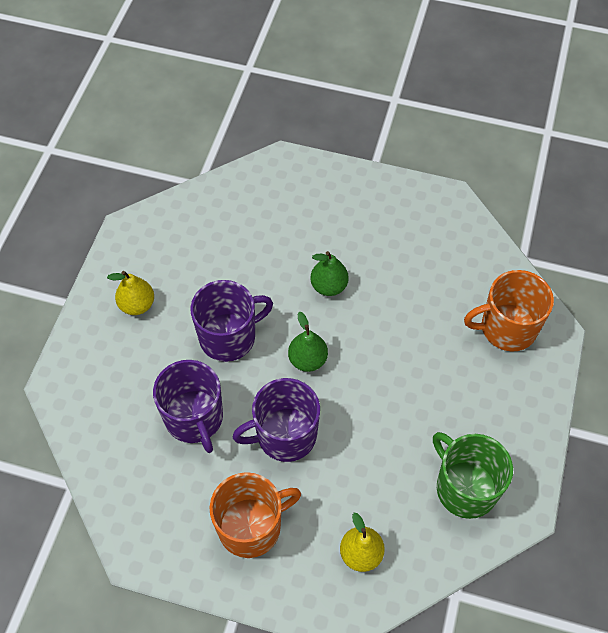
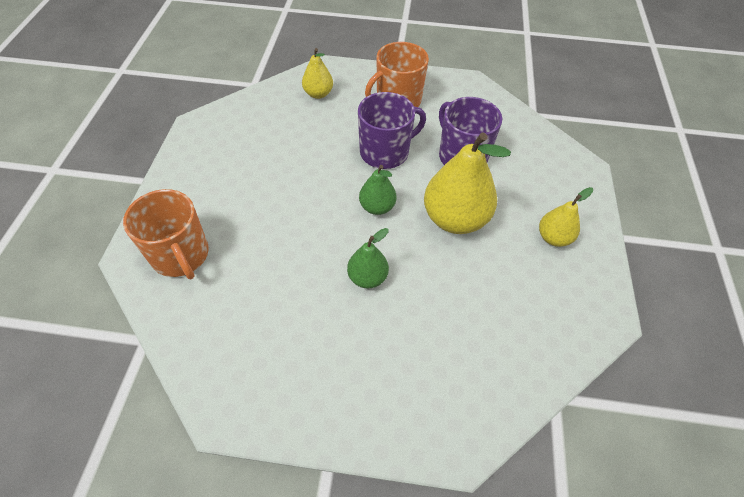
camera: 170 degrees right, 5 degrees down
purple mug [190,280,273,362] -> yellow pear [424,132,511,234]
green mug [433,432,513,519] -> none
orange mug [464,270,554,351] -> orange mug turned 75 degrees clockwise [123,189,209,279]

